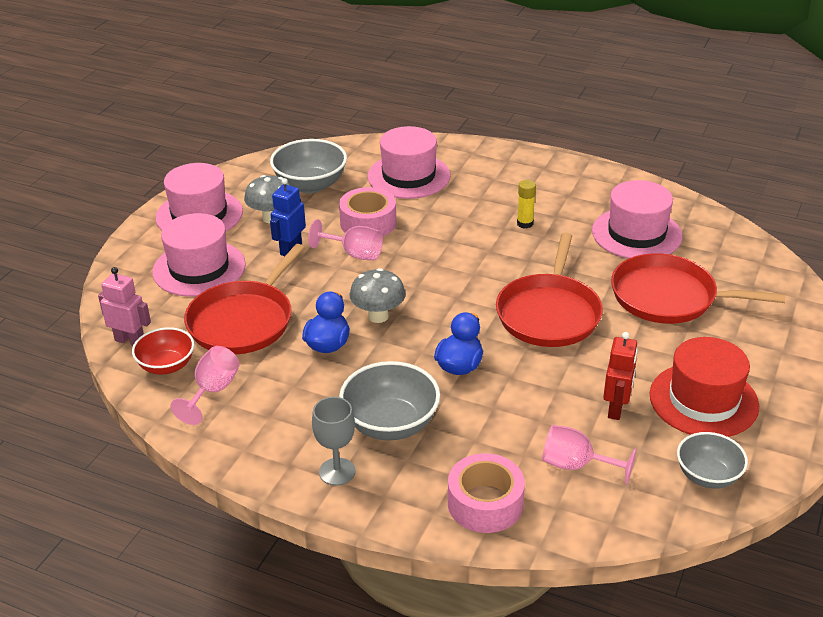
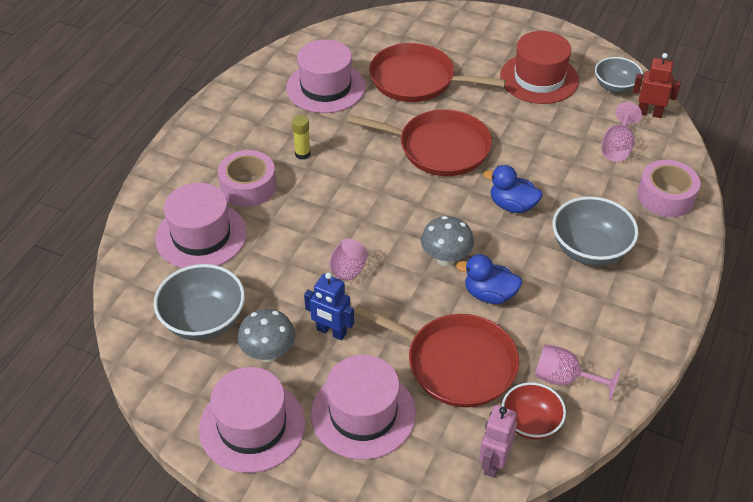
camera: 90 degrees left, 10 degrees up
grey goblet [312,397,355,486] -> none
pink tape [339,187,396,236] -> pink tape moved to [218,150,276,207]
red robot [603,332,638,420] -> red robot moved to [633,53,681,118]
red pan [611,253,785,324] -> red pan turned 90 degrees clockwise [369,43,506,102]

